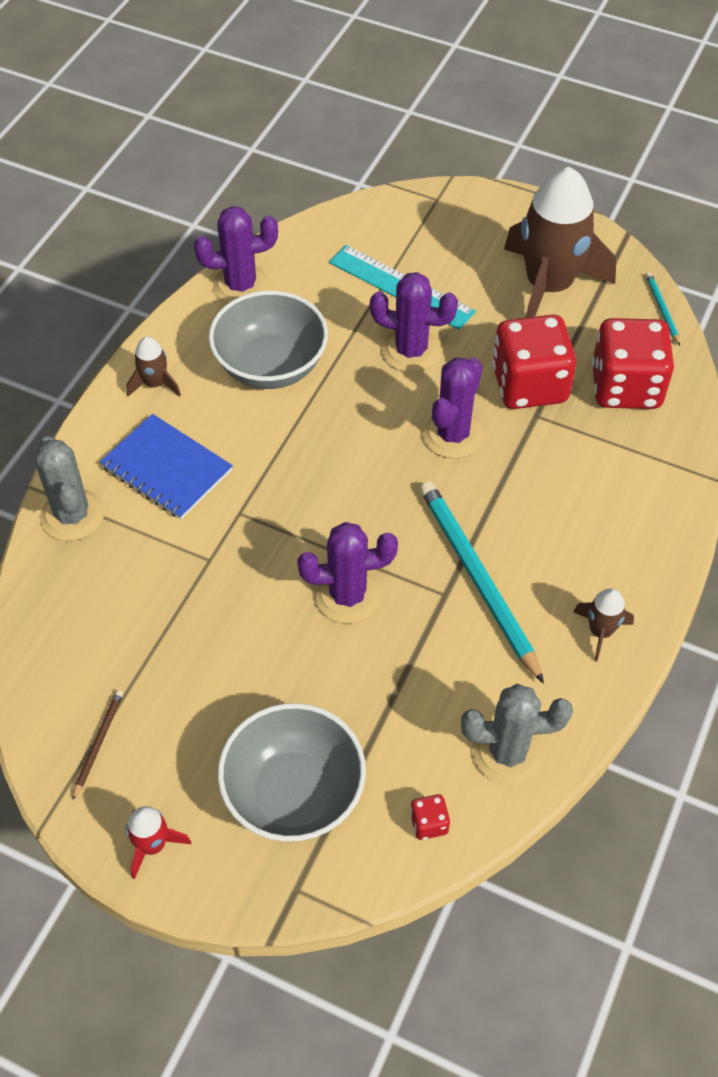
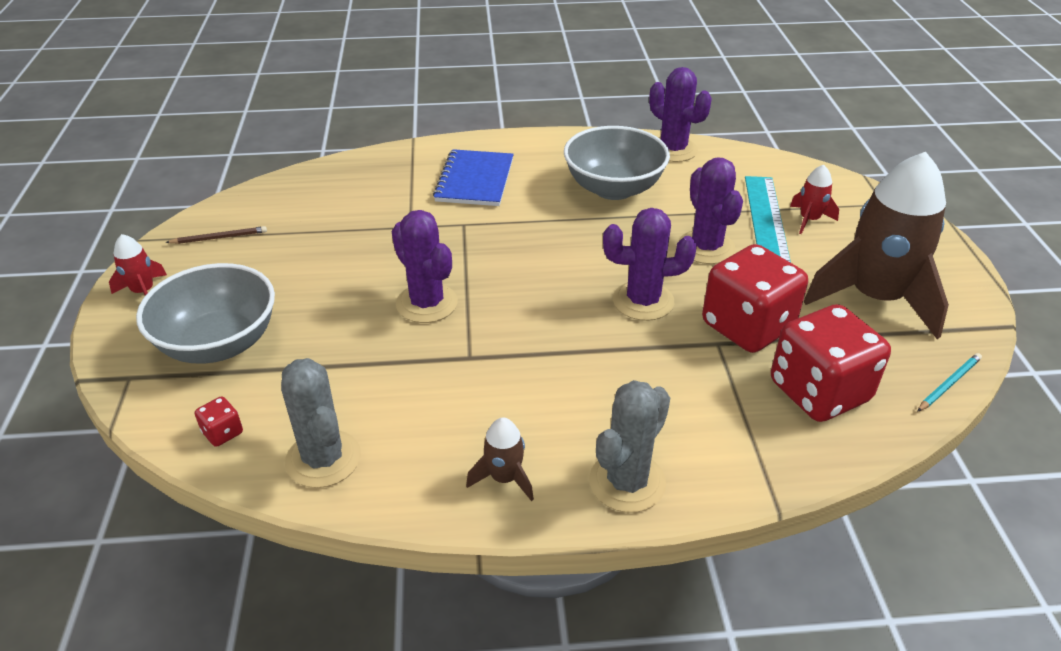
camera: 60 degrees right, 15 degrees down
grey cactus [35,436,104,541] -> grey cactus moved to [589,380,670,512]
brown rocket [127,337,181,397] -> none
turquoise pencil [420,481,544,684] -> none
none -> red rocket [790,165,839,234]

